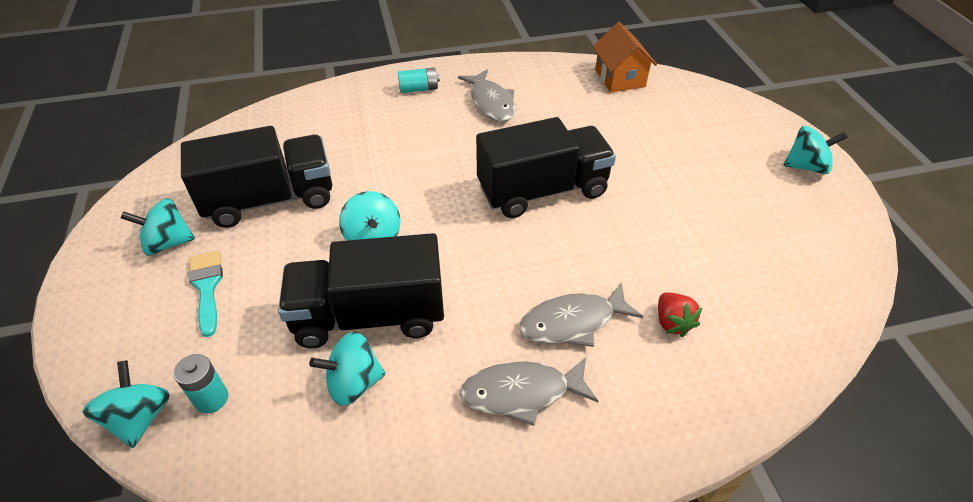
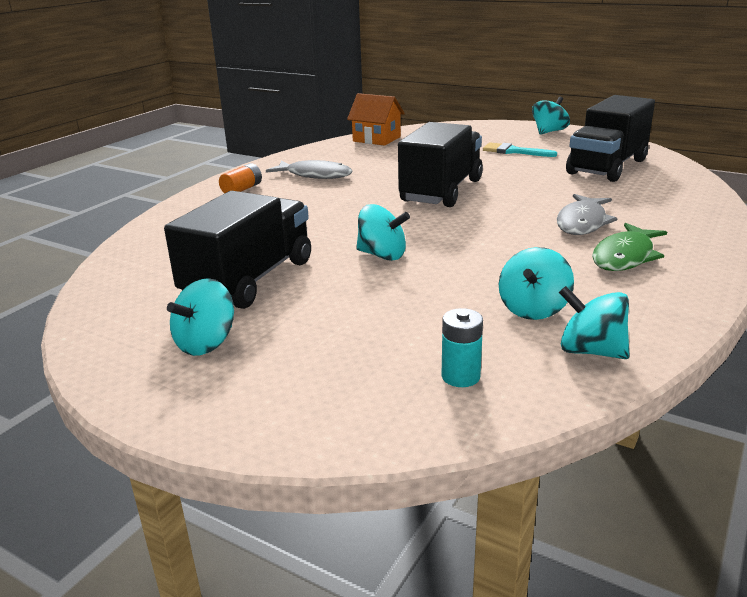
camera: 45 degrees left, 20 degrees down
turquoise spinning top [82,360,170,448] -> turquoise spinning top moved to [559,286,630,359]
turquoise brush [189,251,223,337] -> turquoise brush moved to [483,142,557,157]
black truck [278,233,444,348] -> black truck moved to [566,95,655,182]
turquoise battery [398,68,440,93] -> orange battery [219,163,262,194]
grey fish [460,357,598,426] -> green fish [592,223,667,271]
red strawberry [658,292,703,337] -> none

